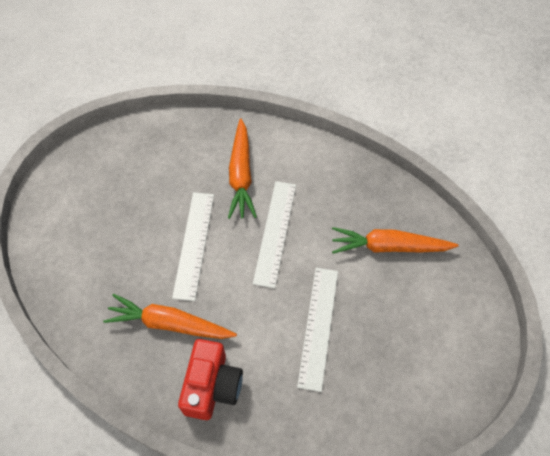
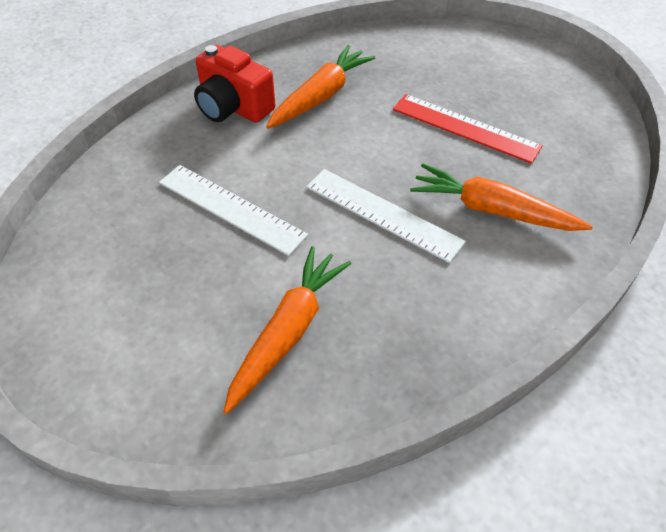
camera: 115 degrees right, 10 degrees down
white ruler [172,192,214,301] -> none
none -> red ruler [393,94,543,164]

